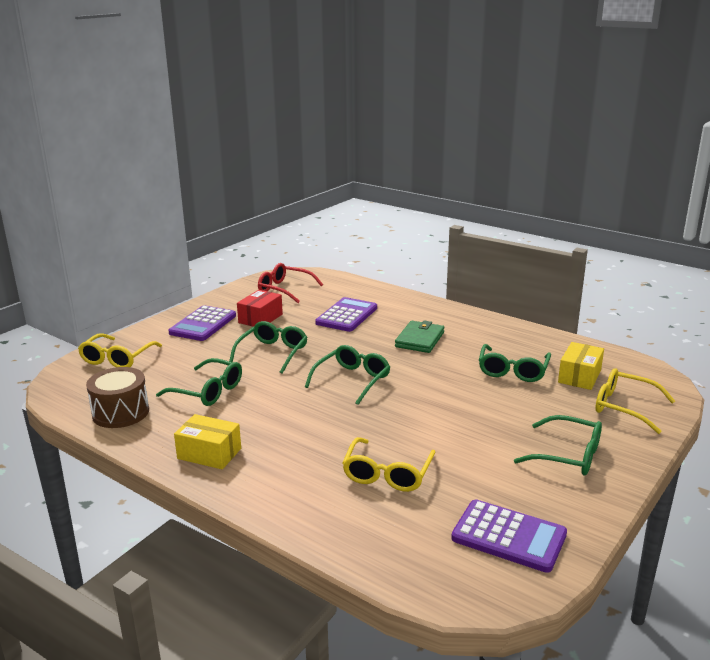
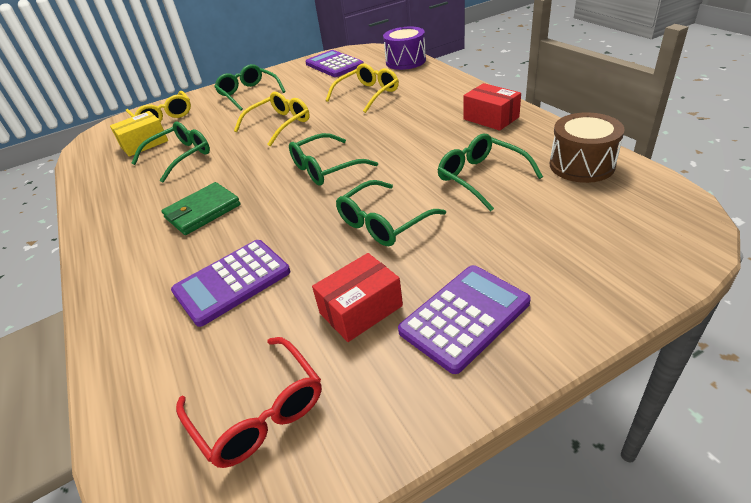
camera: 150 degrees left, 15 degrees up
yellow glasses [78,333,162,367] -> yellow glasses moved to [234,92,310,147]
yellow box [174,414,241,469] -> red box [463,83,521,131]
none -> purple drum [383,26,426,70]

